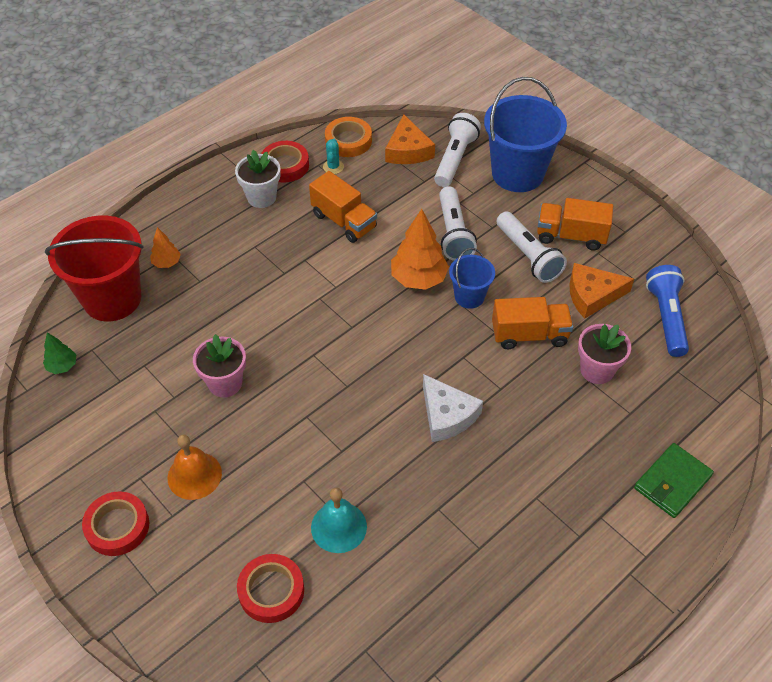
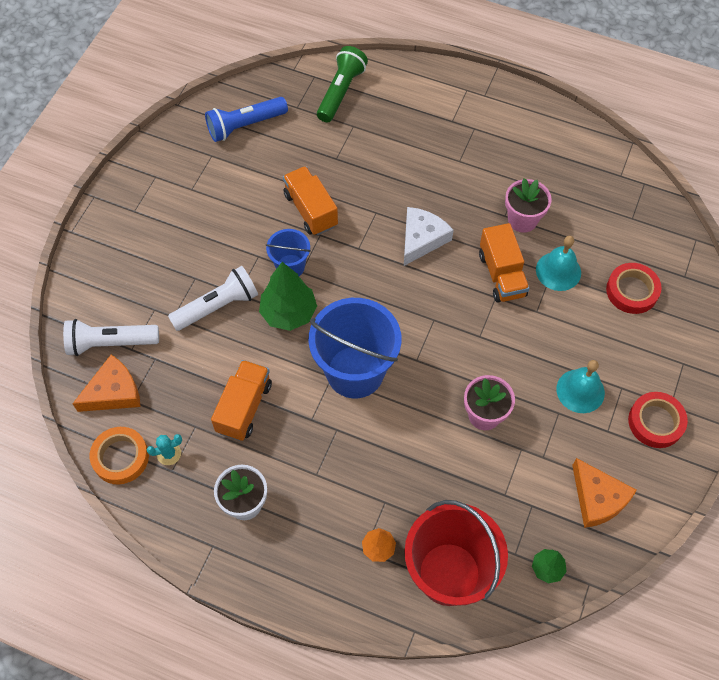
camera: 115 degrees left, 10 degrees up
orange bell [168,434,222,500] -> turquoise bell [556,360,605,413]
red tape [261,141,309,182] -> none
orange tree [391,209,449,290] -> green tree [259,262,317,331]
blue bucket [484,77,567,192] -> blue bucket moved to [308,298,401,398]
white flashlight [496,211,567,283] -> none
orange truck [537,198,613,250] -> orange truck moved to [479,223,530,303]
orange cheese [569,263,634,319] -> orange cheese moved to [572,458,637,528]
pink flower pot [578,324,631,384] -> pink flower pot moved to [505,178,552,233]
green wallet [634,443,714,518] -> none
none -> green flashlight [317,46,368,122]

